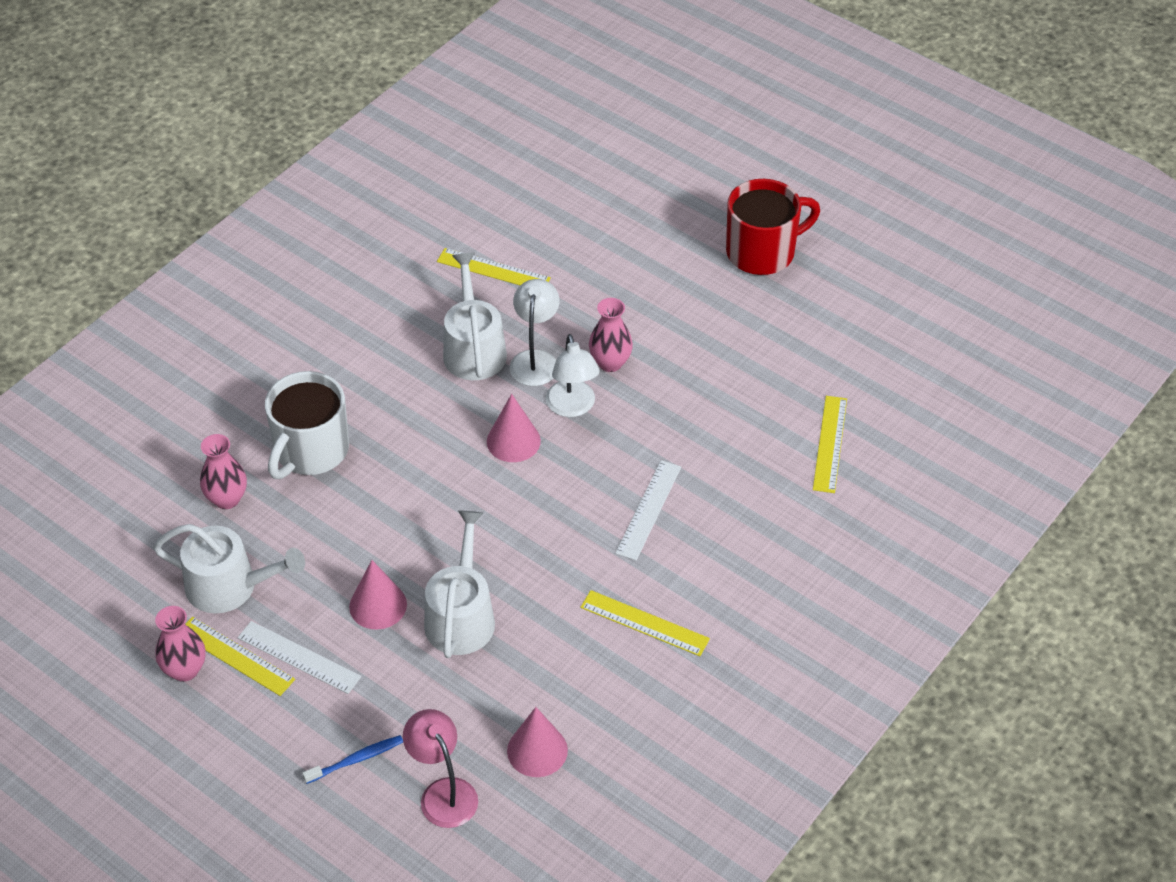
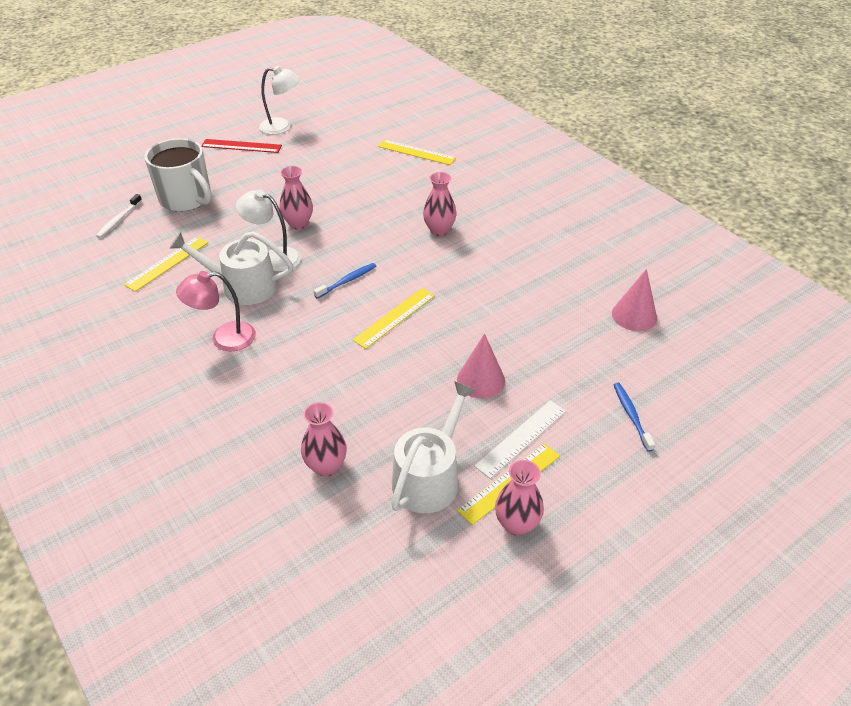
camera: 75 degrees left, 5 degrees down
white mug [265,371,349,479] -> white mug moved to [145,138,212,212]
pink lamp [403,709,478,828] -> pink lamp moved to [176,271,256,351]
white watering can [424,510,495,658] -> none
pink cone [487,394,541,462] -> blue toothbrush [313,263,376,299]
white lamp [546,334,600,417] -> white lamp moved to [259,66,300,135]
yellow ruler [580,590,710,656] -> yellow ruler moved to [353,288,435,349]
white ruler [615,460,681,561] -> pink vase [423,172,457,236]
red mug [726,179,820,275] -> red ruler [201,139,282,153]
none -> white toothbrush [96,194,142,238]

